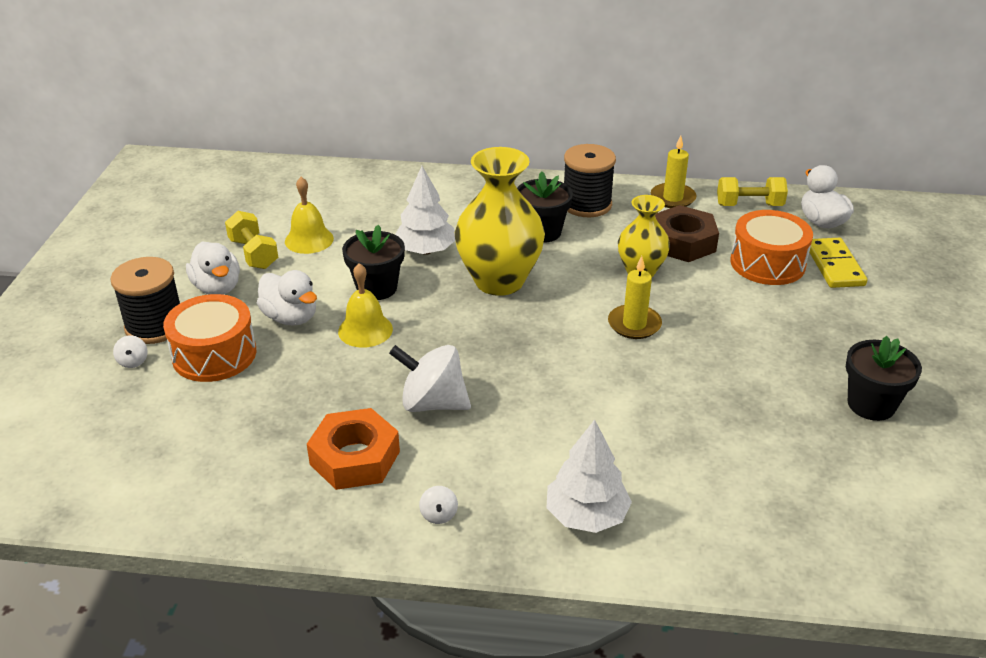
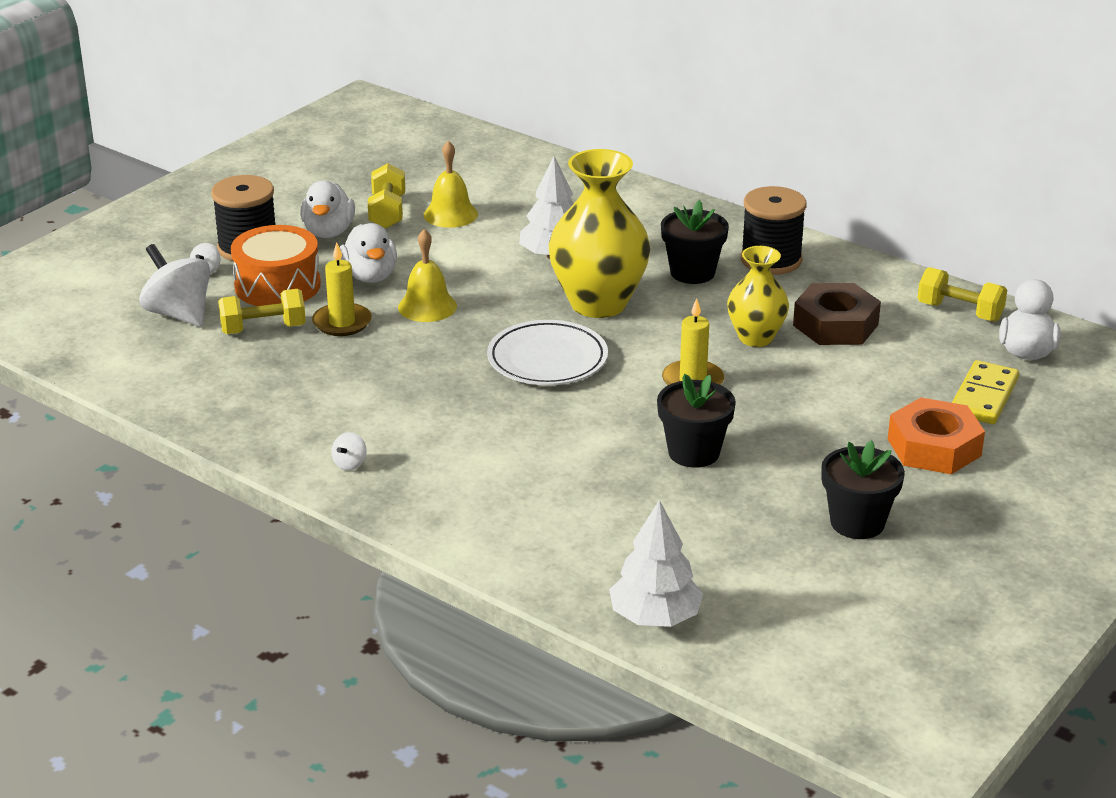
camera: 30 degrees right, 5 degrees down
orange nut [307,408,400,490] -> orange nut moved to [888,397,985,474]
black flower pot [342,225,405,300] -> black flower pot moved to [657,374,736,468]
white spinning top [389,345,471,412] -> white spinning top moved to [139,244,210,327]
white tree [547,420,632,533] -> white tree moved to [609,500,703,627]
yellow candle [651,135,697,208] -> yellow candle moved to [312,242,372,336]
orange drum [730,210,813,285] -> none
none -> yellow dumbbell [218,289,306,334]
none -> white plate [487,320,608,385]

